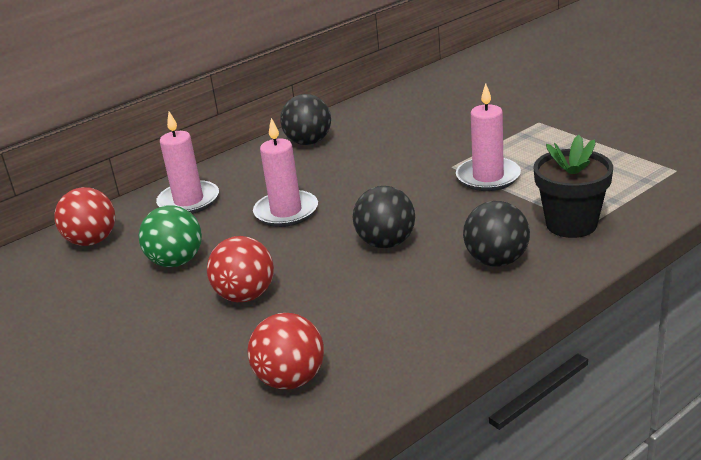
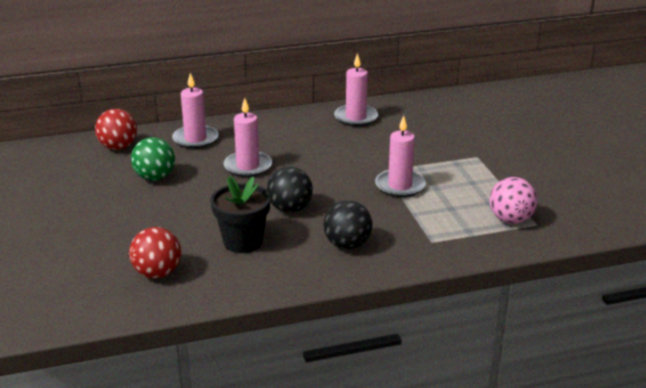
camera: 20 degrees right, 0 degrees up
red ball [207,236,274,302] -> none
black ball [280,94,331,145] -> none
black flower pot [534,135,613,238] -> black flower pot moved to [211,176,270,253]
none -> pink candle [334,53,378,127]
none -> pink ball [490,177,537,224]

